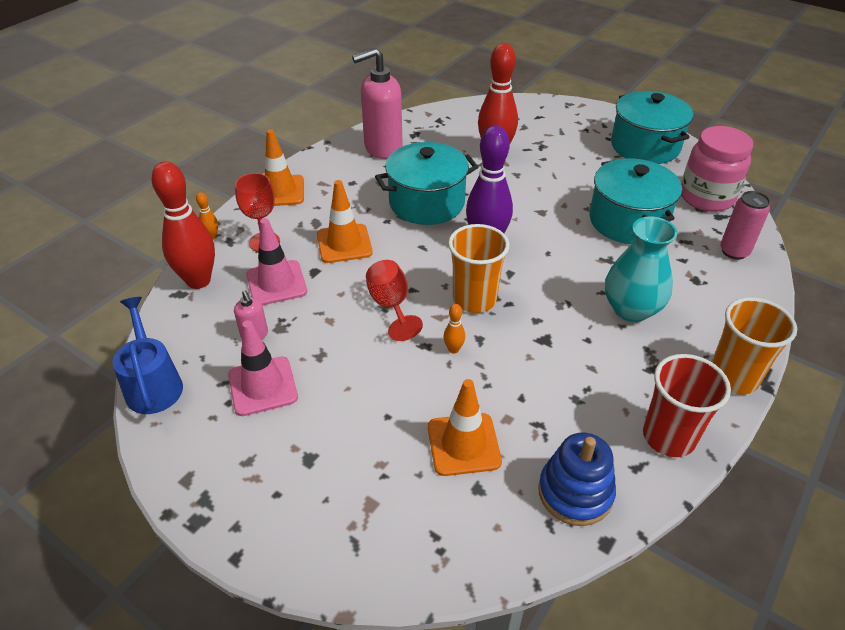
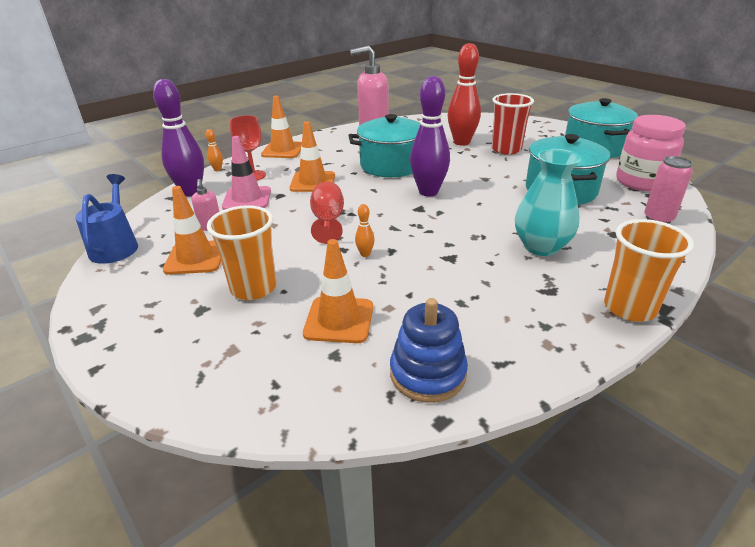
camera: 15 degrees right, 10 degrees down
red bowling pin [152,161,215,289] -> purple bowling pin [153,79,204,196]
pink traffic cone [228,320,298,416] -> orange traffic cone [163,186,221,275]
orange cup [448,224,509,313] -> orange cup moved to [207,205,277,300]
red cup [643,354,731,457] -> red cup moved to [492,93,534,155]

